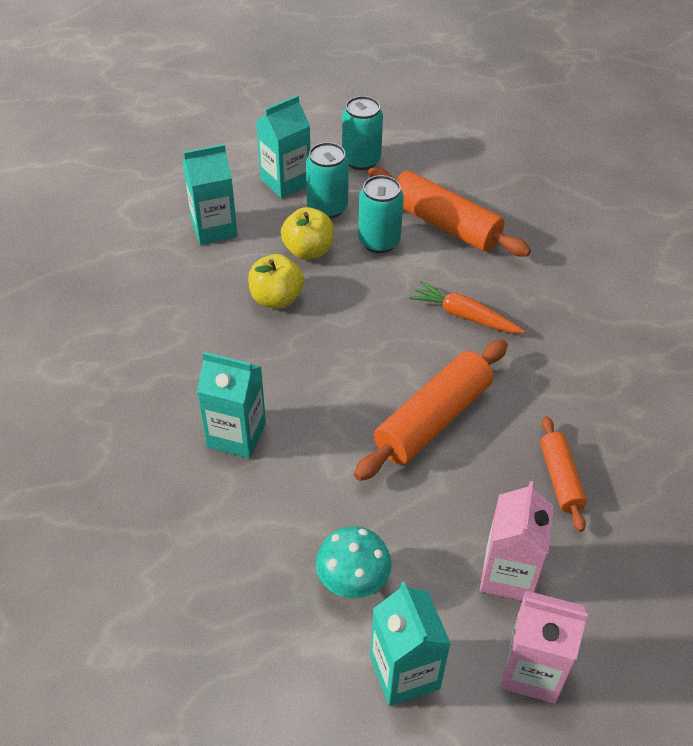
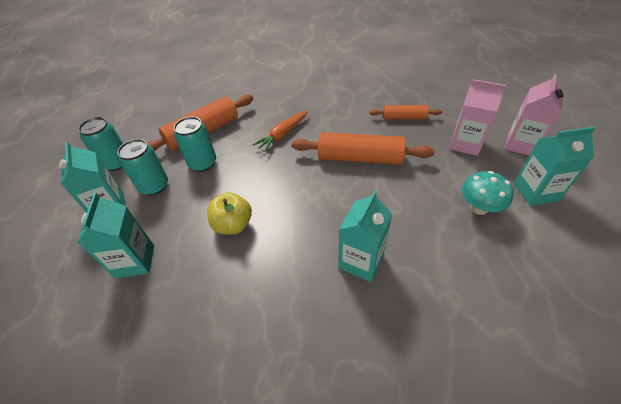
camera: 75 degrees left, 0 degrees up
yellow apple [281,207,334,260] -> none
orange rolling pin [354,340,508,481] -> orange rolling pin turned 45 degrees counterclockwise [291,132,435,165]

